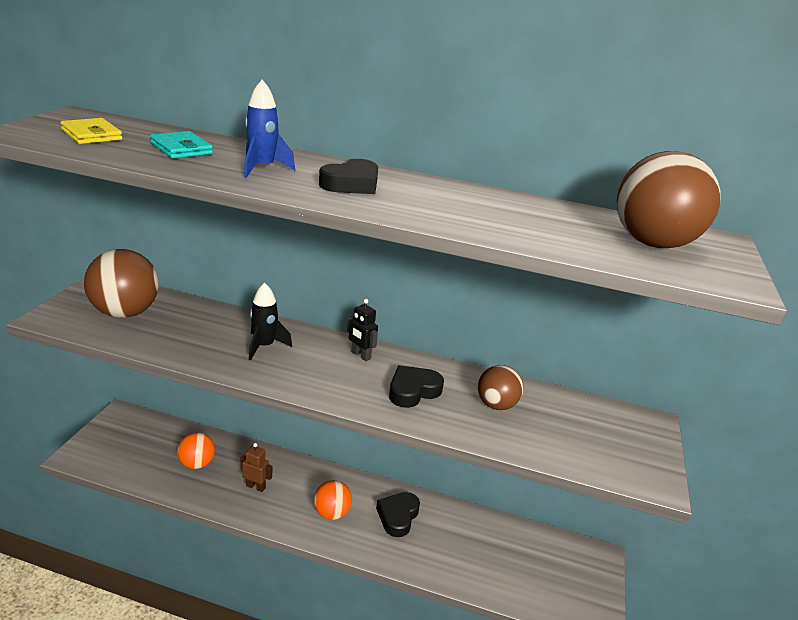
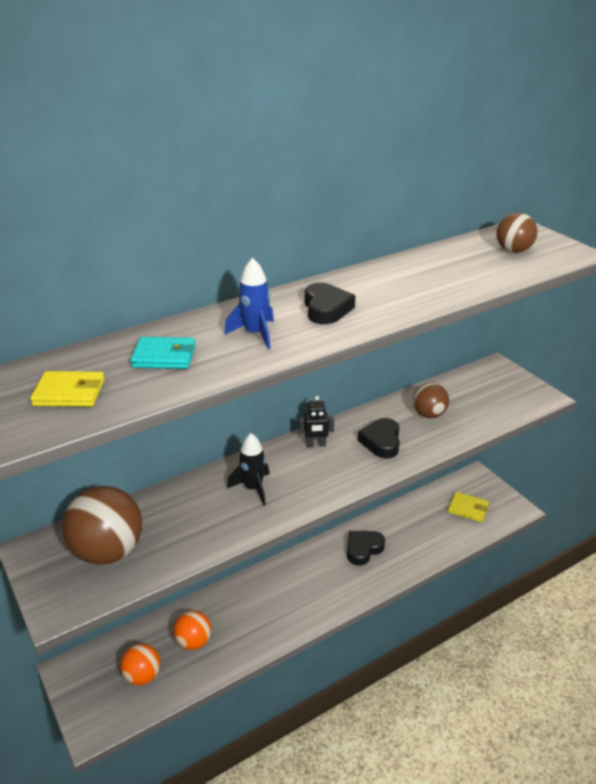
camera: 45 degrees left, 5 degrees up
brown robot [240,443,272,492] -> none
orange ball [314,480,352,520] -> orange ball moved to [120,644,160,685]
black heart [376,492,420,537] -> black heart turned 75 degrees clockwise [347,531,385,566]
brown ball [617,151,721,248] -> brown ball [496,213,537,253], size x0.59
none -> yellow wallet [448,492,489,522]

